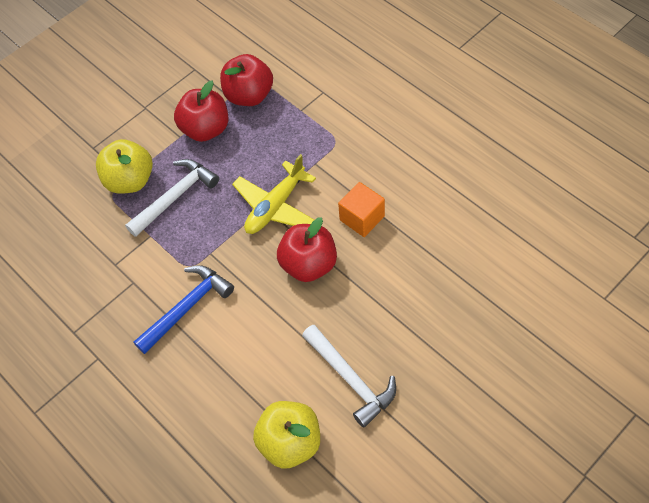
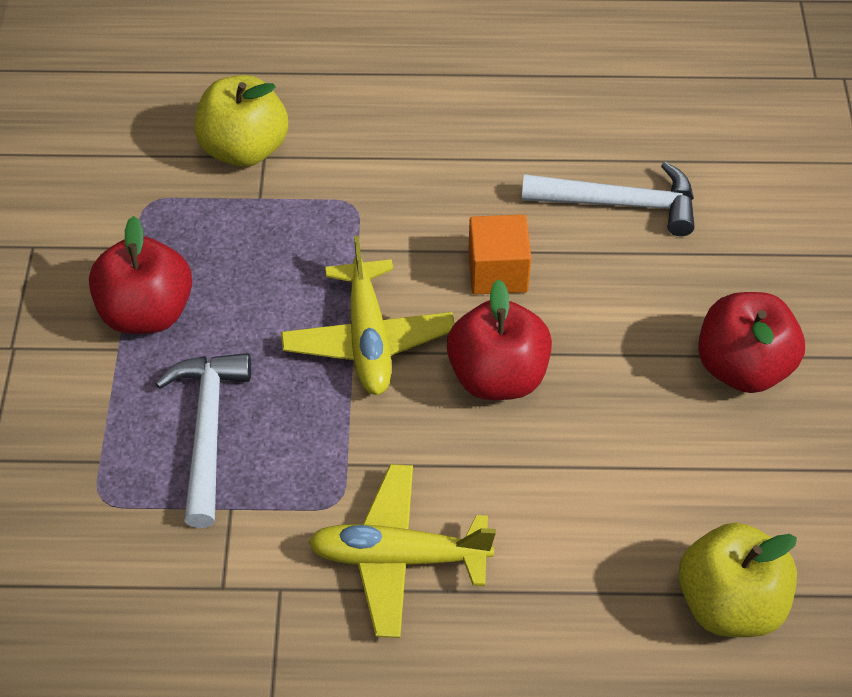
camera: 50 degrees left, 5 degrees down
yellow apple [96,139,153,194] -> yellow apple moved to [194,75,288,167]
blue hammer [134,265,234,354] -> yellow plane [308,464,496,638]
red apple [220,54,273,106] -> red apple moved to [698,292,805,393]
white hammer [302,325,396,428] -> white hammer moved to [522,162,694,236]

